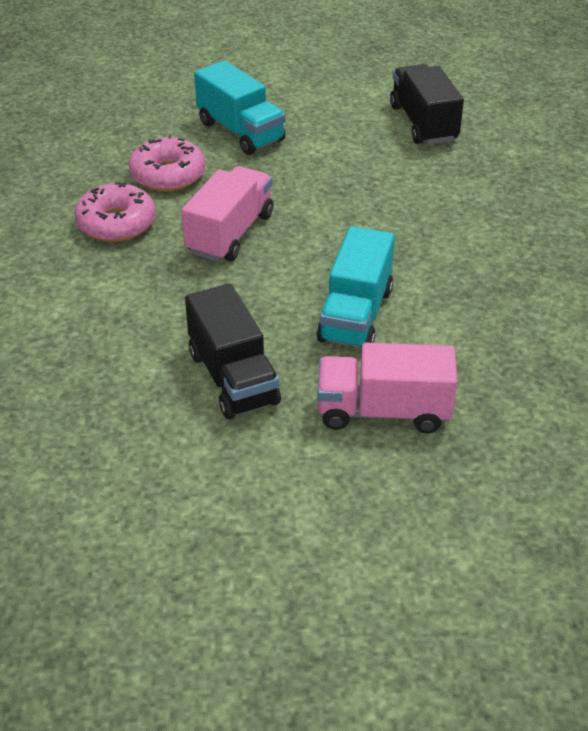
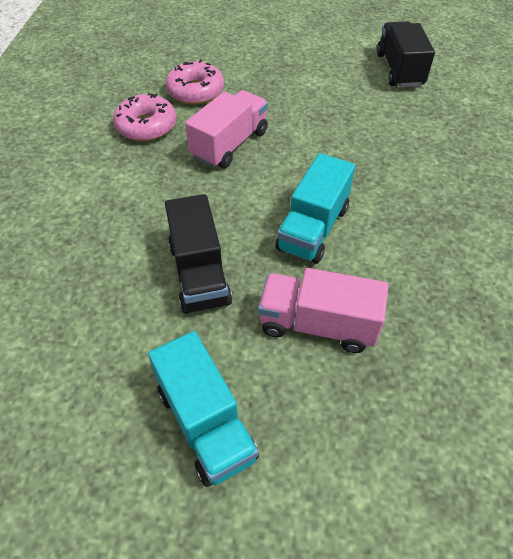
camera: 10 degrees right, 10 degrees up
turquoise truck [194,60,286,155] -> turquoise truck moved to [148,331,259,487]

